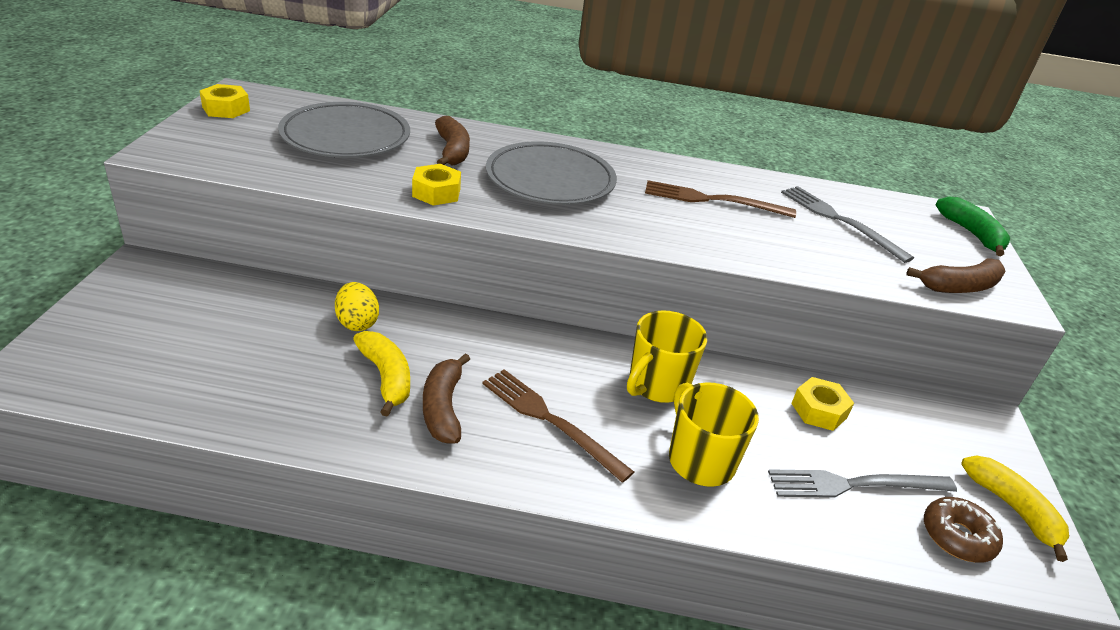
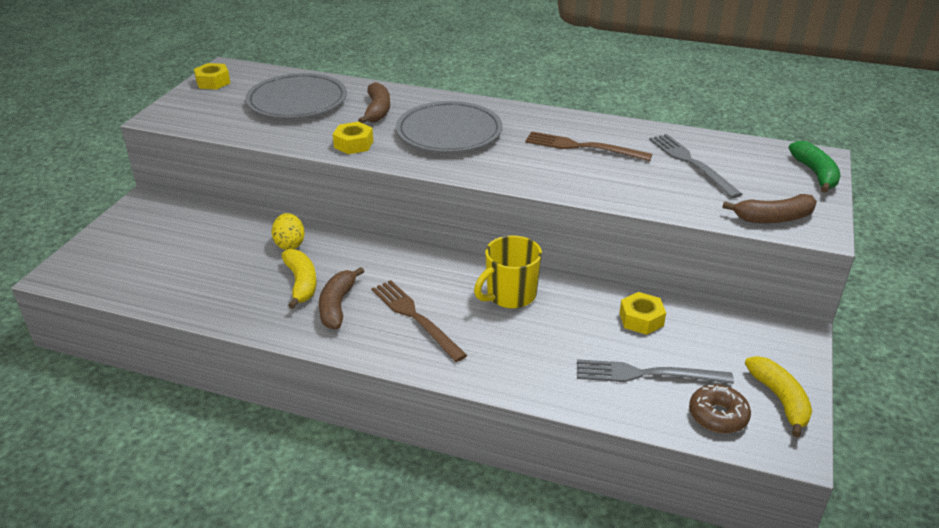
camera: 15 degrees right, 0 degrees up
yellow mug [669,382,759,487] -> none

